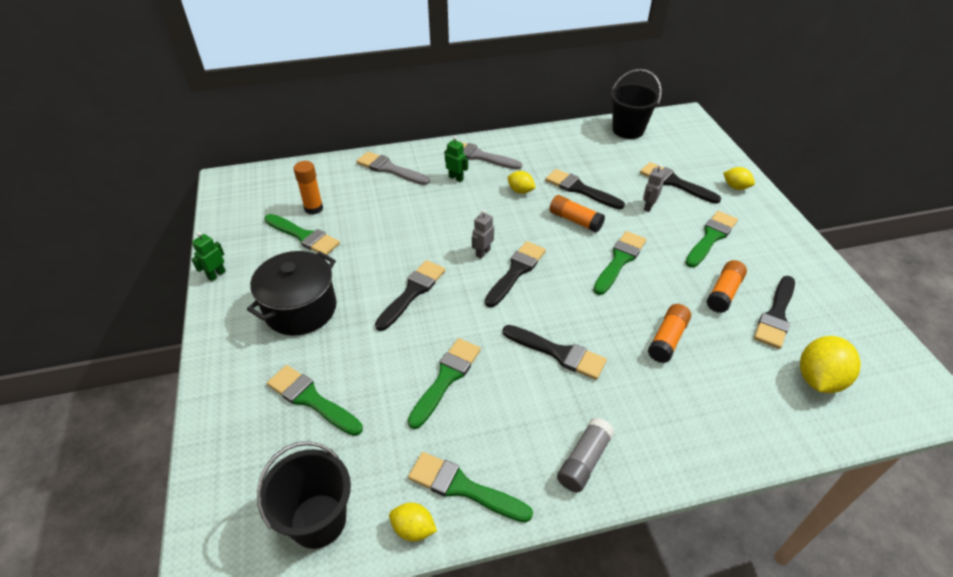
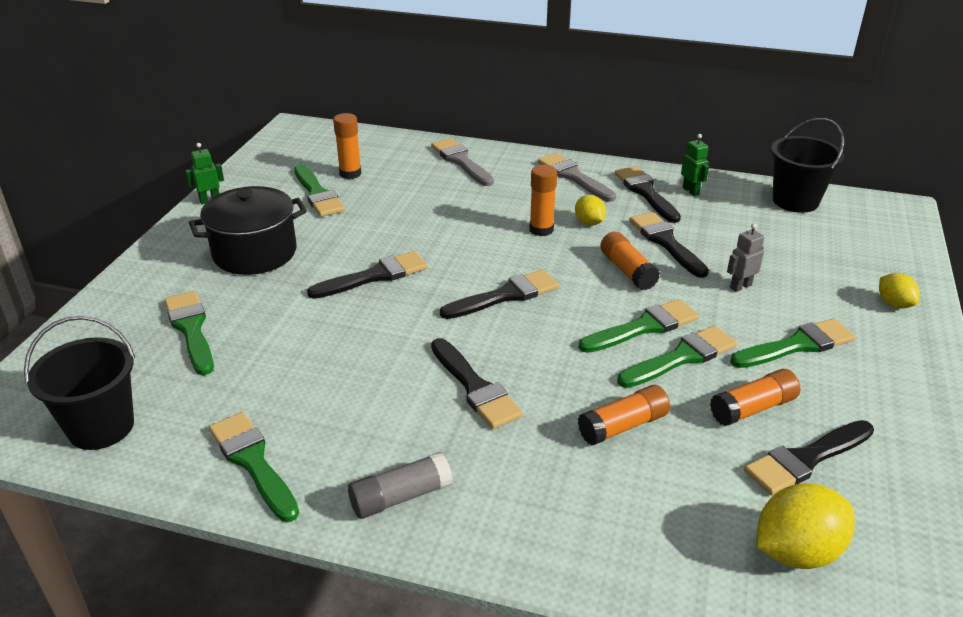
camera: 30 degrees right, 10 degrees down
yellow lemon [389,503,437,542] -> none
green brush [408,338,481,429] -> green brush moved to [617,326,737,388]
green robot [445,136,468,182] -> green robot moved to [681,134,709,196]
grey robot [472,210,494,259] -> none
black brush [640,162,721,204] -> black brush moved to [615,166,681,223]
none -> orange glue stick [529,165,557,236]

